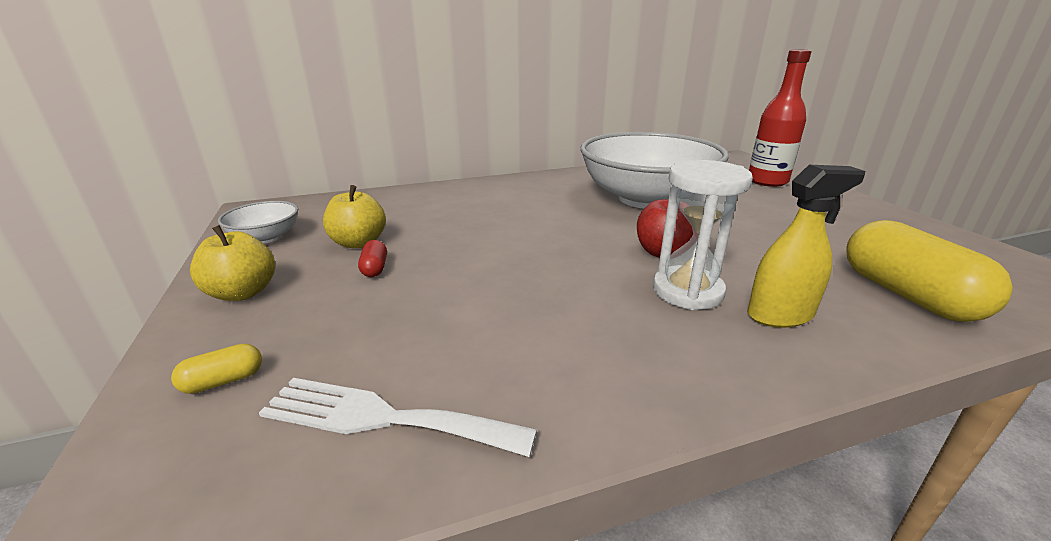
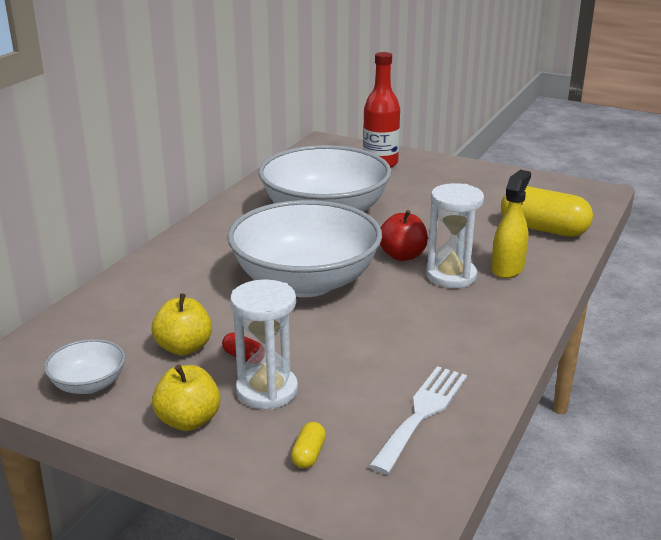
camera: 45 degrees left, 0 degrees up
white fork [259,378,537,457] -> white fork turned 150 degrees clockwise [369,366,467,474]
none -> white bowl [227,200,382,297]
none -> white hourglass [230,279,298,409]

